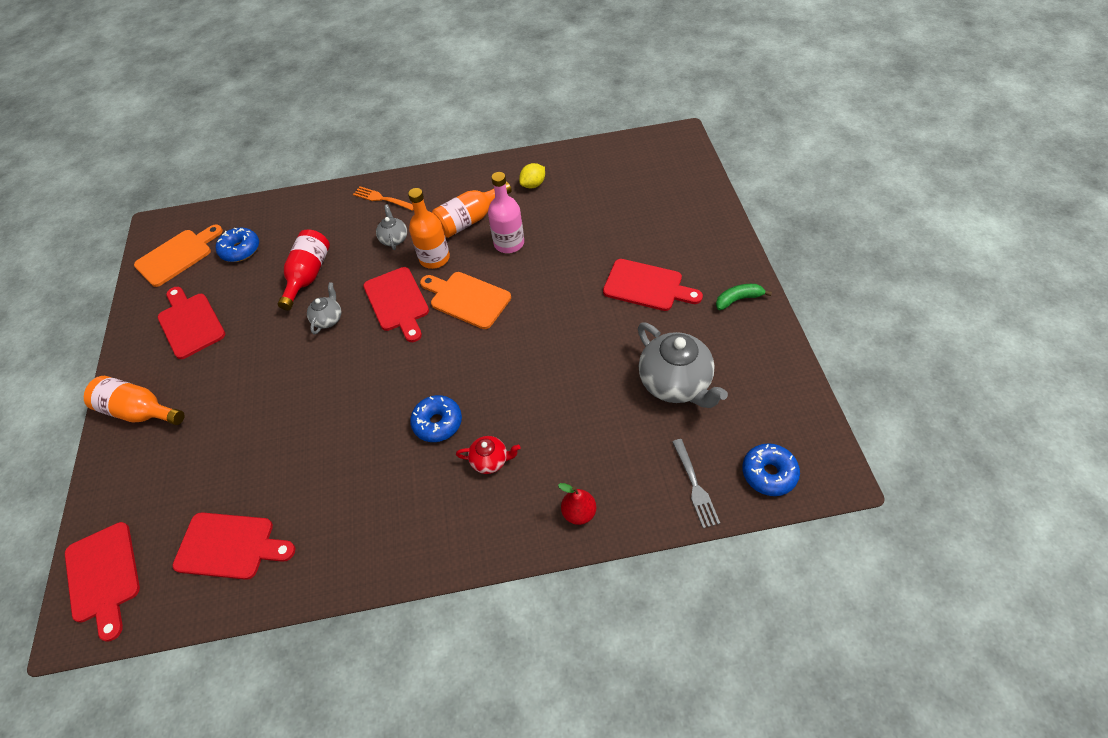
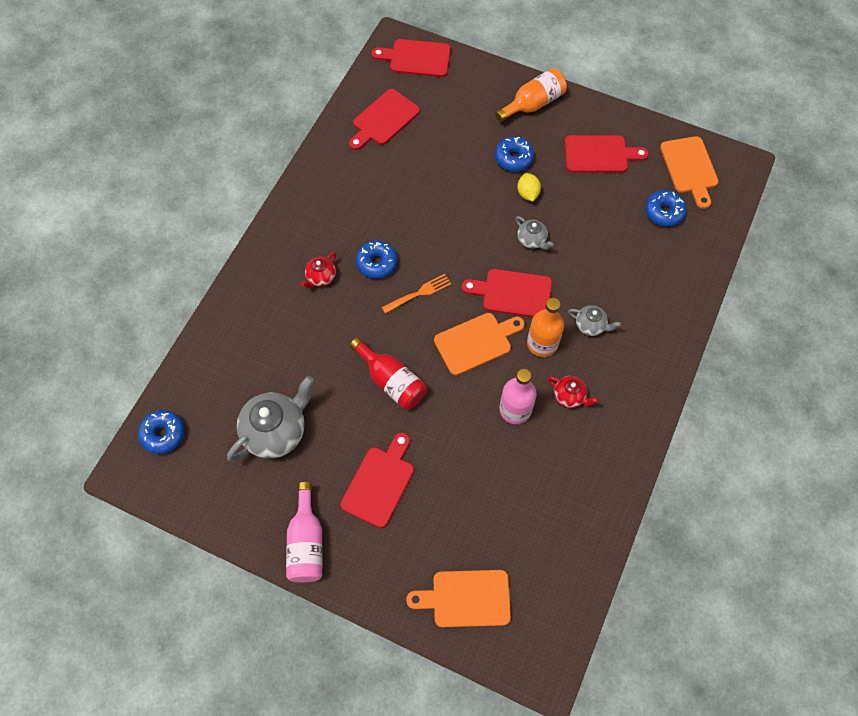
camera: 120 degrees right, 10 degrees up
red bottle [278,230,330,310] -> red bottle moved to [350,337,427,410]
orange fork [353,186,414,211] -> orange fork moved to [382,274,451,314]
orange bottle [432,181,512,238] -> red teapot [548,376,599,408]
yellow lemon [519,163,545,189] -> yellow lemon moved to [517,173,541,202]
red pear [558,483,596,525] -> none
red cutting board [603,259,703,311] -> red cutting board turned 150 degrees clockwise [340,433,414,528]
grey teapot [638,323,728,408] -> grey teapot turned 135 degrees clockwise [227,376,314,462]
grey fork [672,439,720,528] -> none
green banana [716,284,772,310] -> pink bottle [286,482,323,582]
none -> orange cutting board [406,570,511,627]
none -> blue donut [495,137,534,172]

